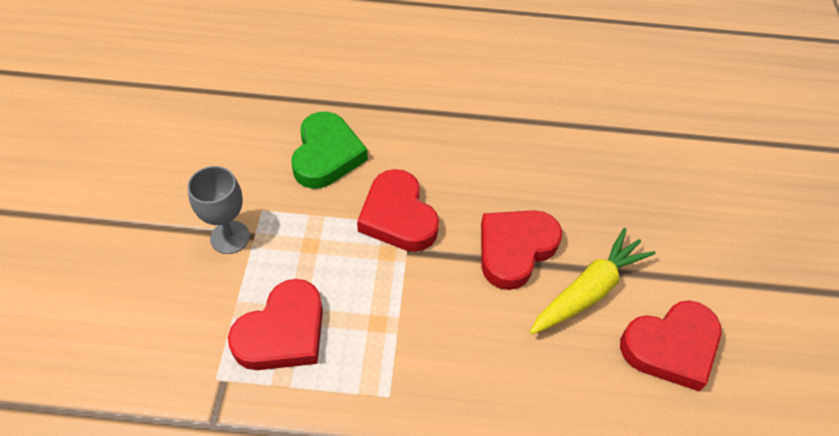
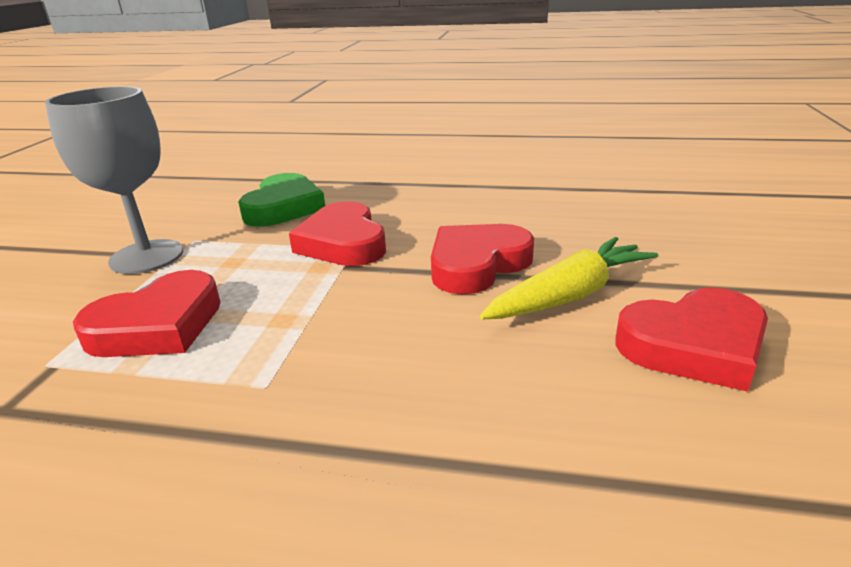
camera: 10 degrees right, 25 degrees down
grey goblet [187,166,250,254] -> grey goblet [45,86,183,274], size x1.55

